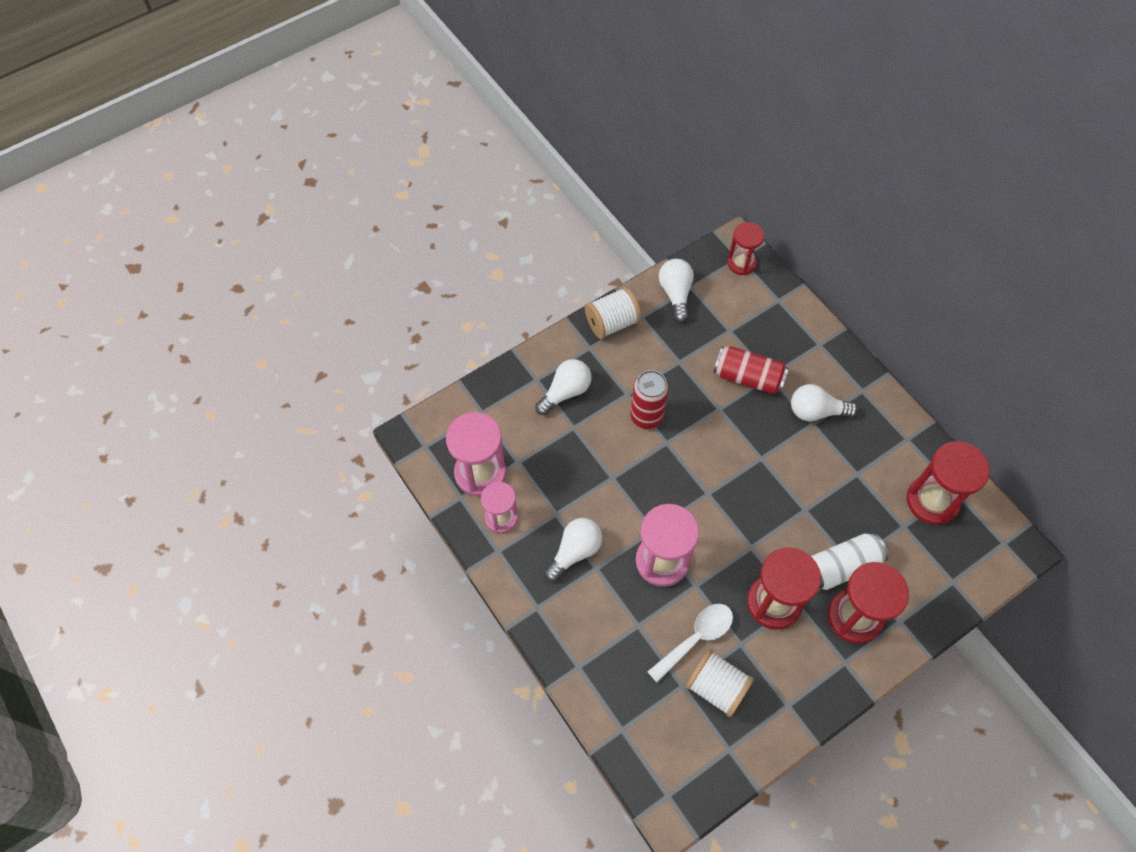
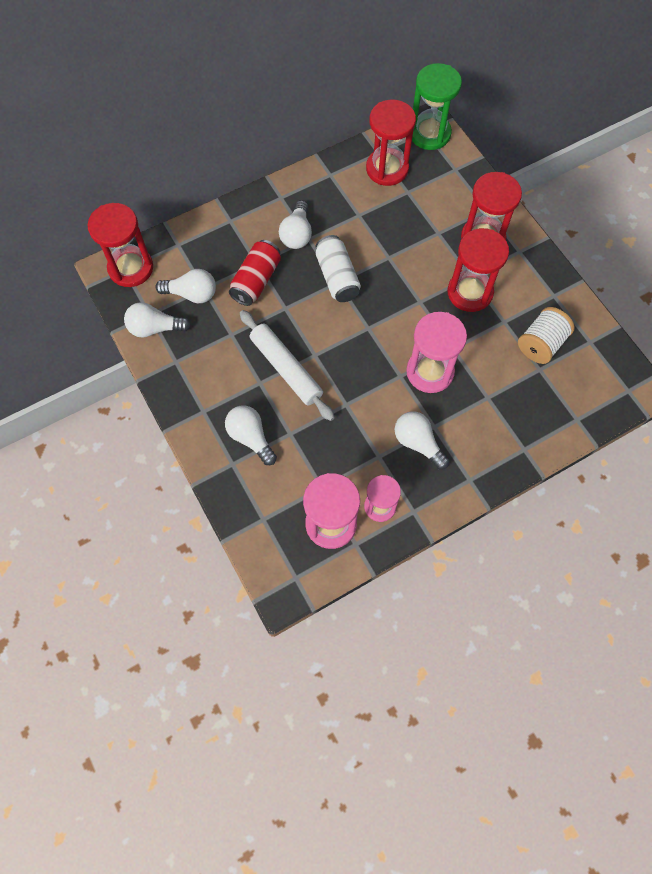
camera: 85 degrees left, 5 degrees up
white spool [585,287,641,339] -> none
red can [630,370,669,429] -> white rolling pin [240,310,335,421]
white spoon [647,604,733,682] -> none
red hourglass [727,222,764,275] -> red hourglass [88,203,153,287], size x1.59
white can [811,533,888,590] -> white can moved to [316,235,361,302]
none -> white light bulb [156,269,216,303]
none -> green hourglass [412,63,462,150]

